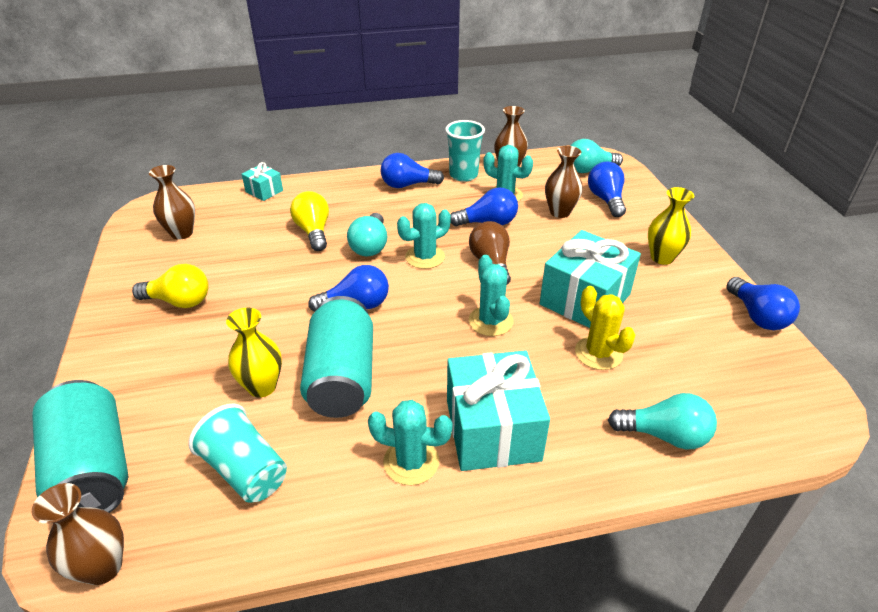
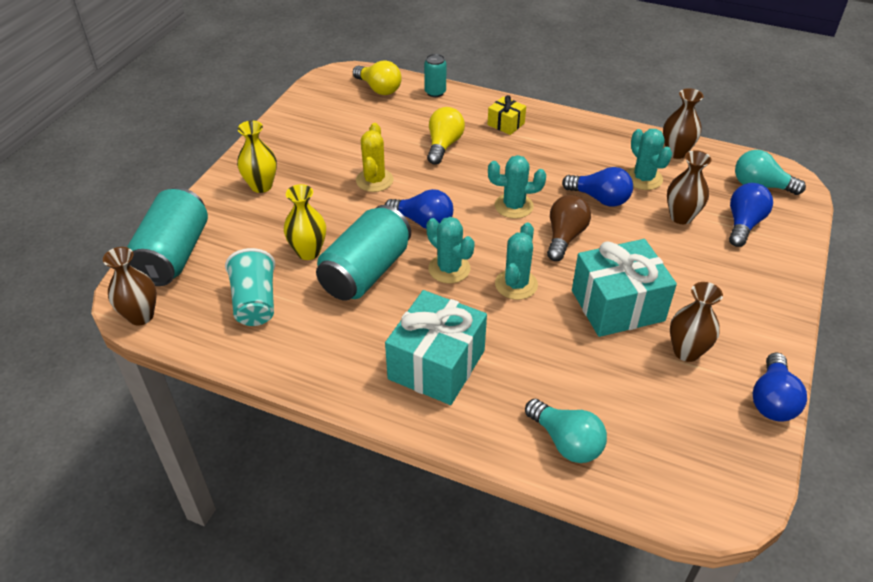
camera: 35 degrees right, 5 degrees up
yellow light bulb [132,264,209,308] -> yellow light bulb moved to [353,60,402,95]
brown vase [149,165,195,240] -> brown vase moved to [670,282,723,362]
turquoise gift [242,162,283,201] -> turquoise can [424,54,446,97]
turquoise light bulb [347,213,387,256] -> none
turquoise cactus [368,400,453,485] -> turquoise cactus moved to [426,217,475,284]
blue light bulb [380,153,444,188] -> none
turquoise cup [445,120,485,182] -> none
yellow cactus [575,286,635,370] -> yellow cactus moved to [356,123,393,192]
yellow vase [648,187,694,265] -> yellow vase moved to [237,121,277,193]
none -> yellow gift [487,95,526,135]

